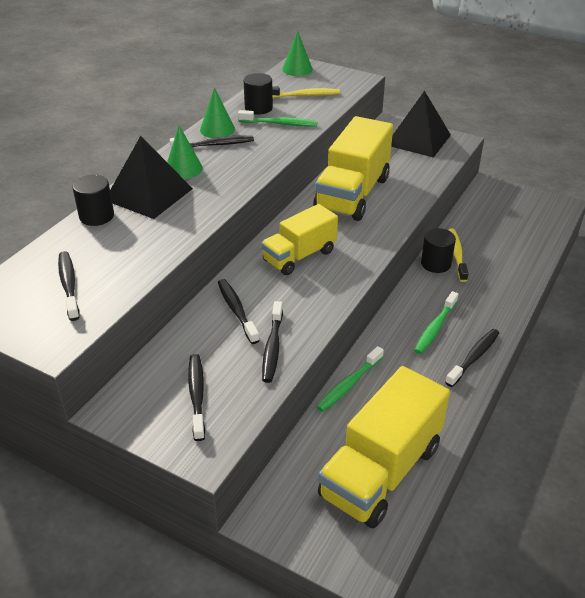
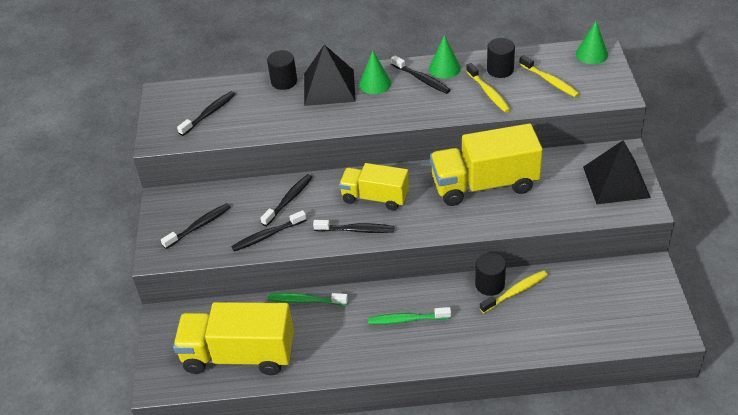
camera: 60 degrees right, 5 degrees up
green toothbrush [238,110,318,126] -> yellow toothbrush [466,63,511,113]
black toothbrush [445,329,499,387] -> black toothbrush moved to [313,220,394,233]

